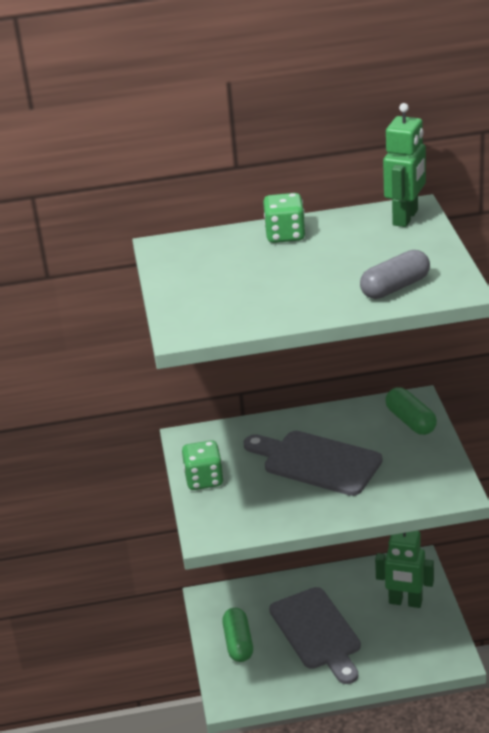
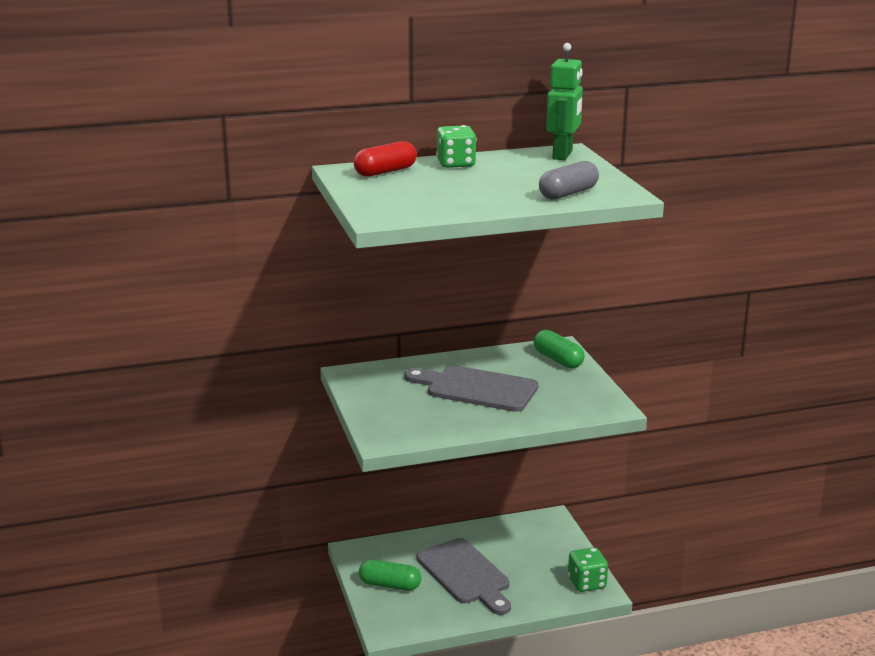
camera: 10 degrees left, 10 degrees down
green dice [182,440,224,490] -> green dice moved to [568,547,608,592]
green capsule [222,608,253,662] -> green capsule turned 60 degrees counterclockwise [359,560,421,591]
green robot [375,531,434,608] -> none
none -> red capsule [354,141,417,177]

